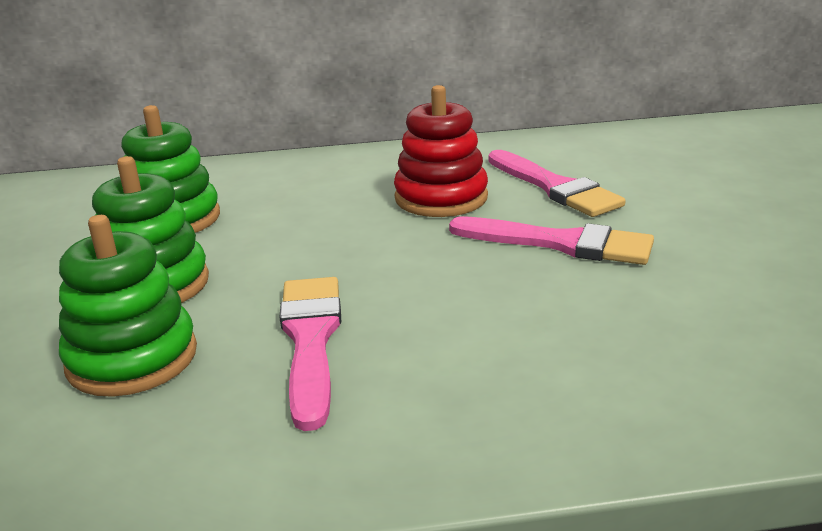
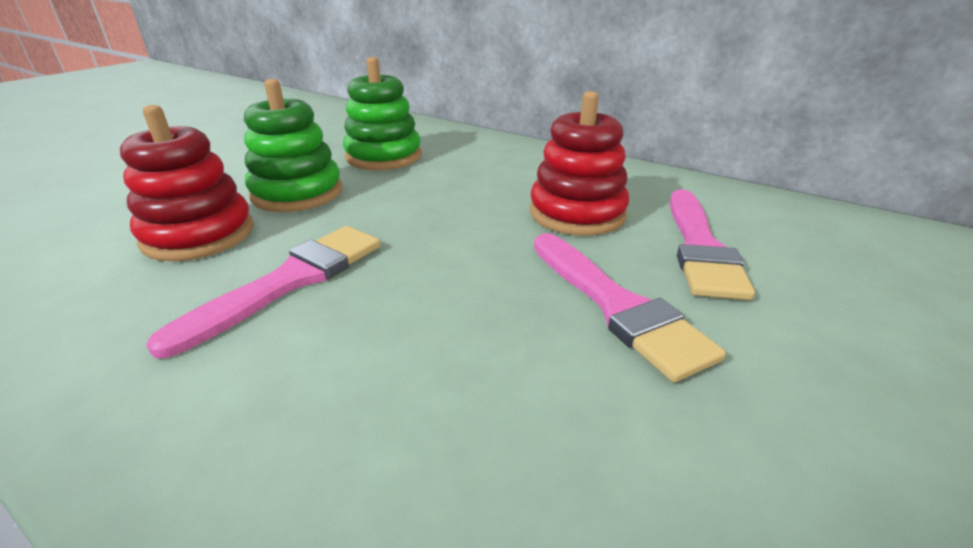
camera: 40 degrees right, 5 degrees up
green stacking toy [59,215,197,397] -> red stacking toy [120,105,253,261]

